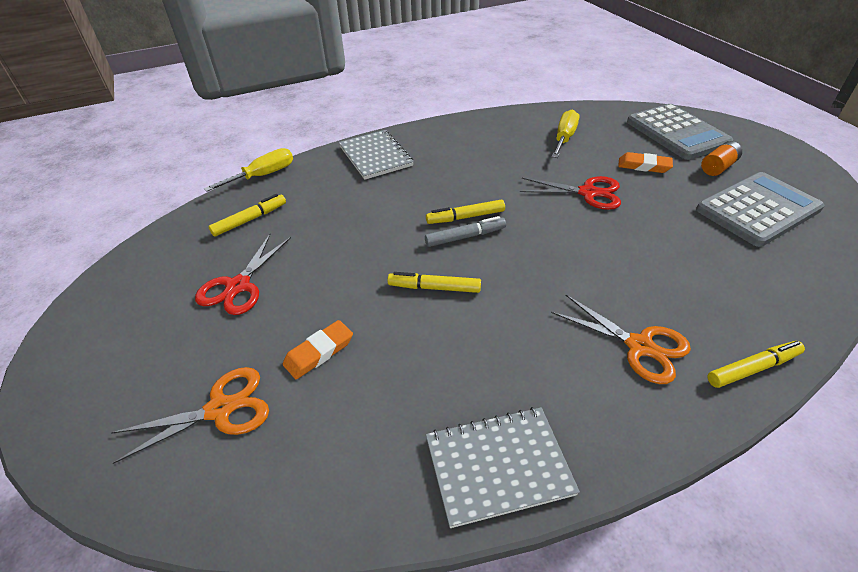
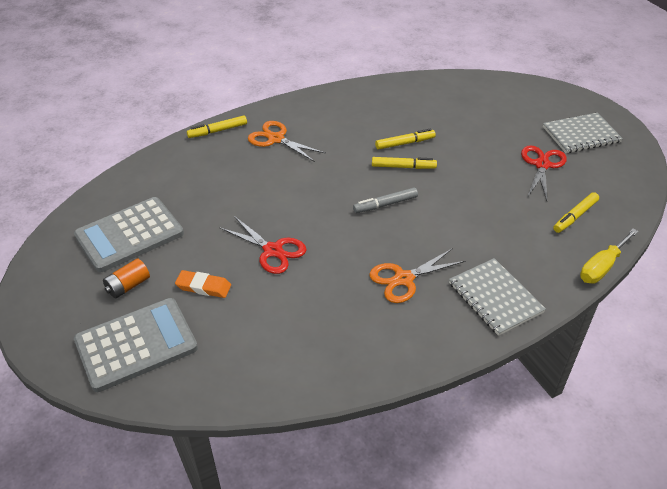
camera: 175 degrees right, 0 degrees up
orange scissors [111,367,269,464] -> orange scissors moved to [369,248,465,303]
orange eraser [283,320,353,379] -> none
yellow marker [426,200,505,224] -> yellow marker moved to [375,129,436,150]
grey notebook [426,407,580,528] -> grey notebook moved to [543,113,623,153]
red scissors [520,176,621,210] -> red scissors turned 150 degrees counterclockwise [219,216,307,274]
yellow screwdriver [552,109,579,158] -> none
grey calculator [627,104,733,160] -> grey calculator turned 90 degrees clockwise [74,298,198,392]

